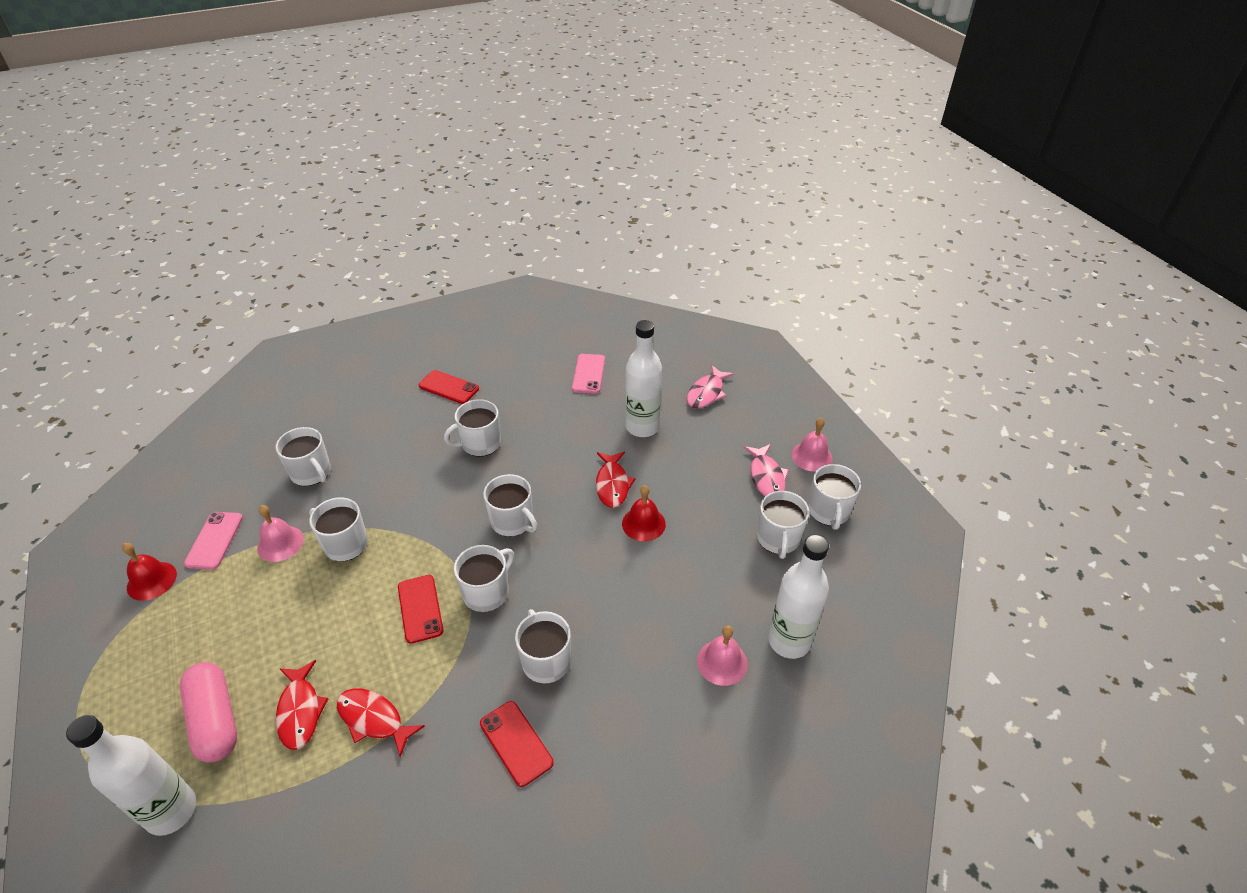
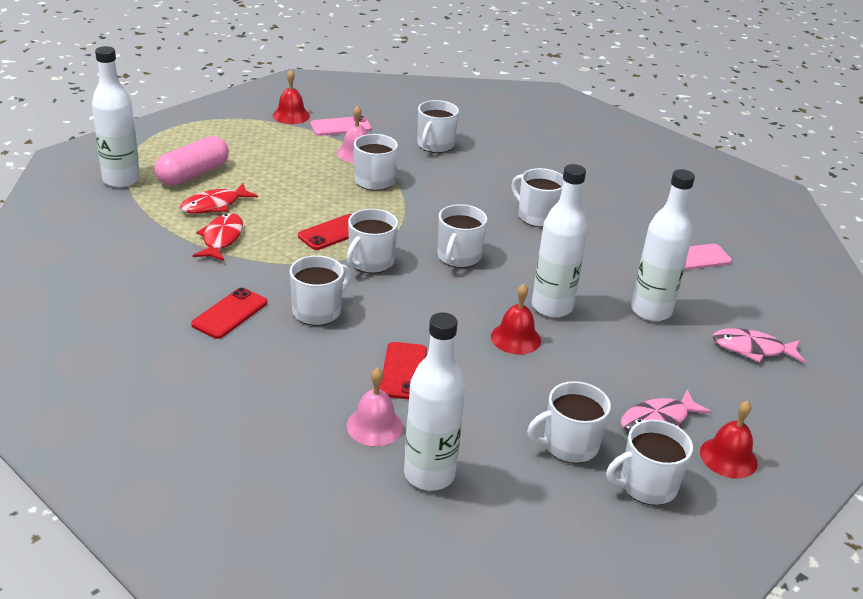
camera: 65 degrees right, 10 degrees down
red phone [419,370,479,404] -> red phone moved to [380,342,427,399]
white mug [454,545,514,612] -> white mug turned 105 degrees clockwise [346,209,398,273]
red fish [596,452,636,508] -> white bottle [532,164,588,318]
pink bell [792,418,832,472] -> red bell [700,401,758,478]

